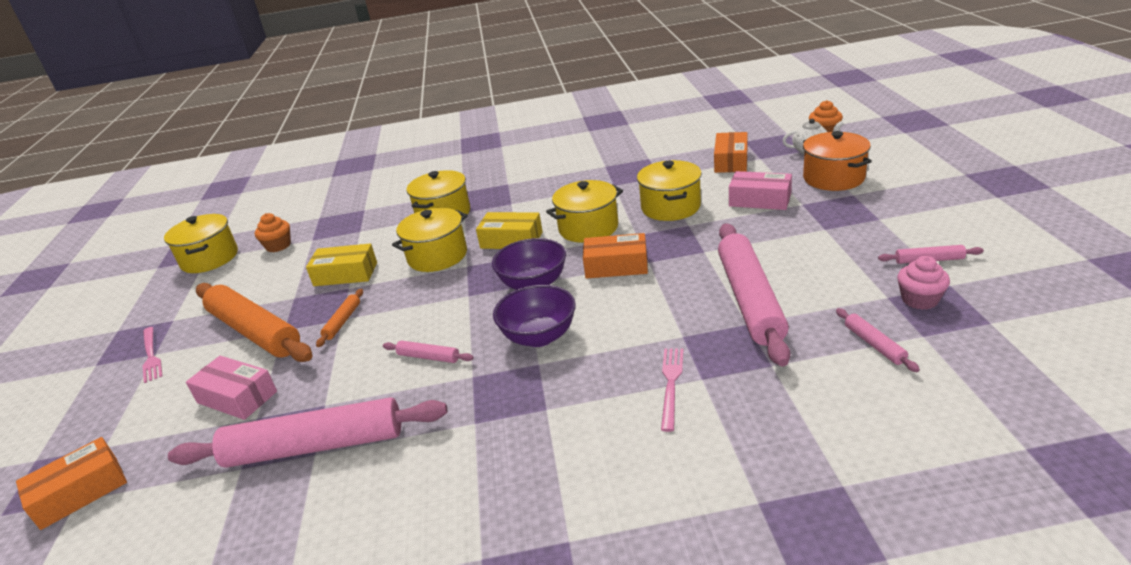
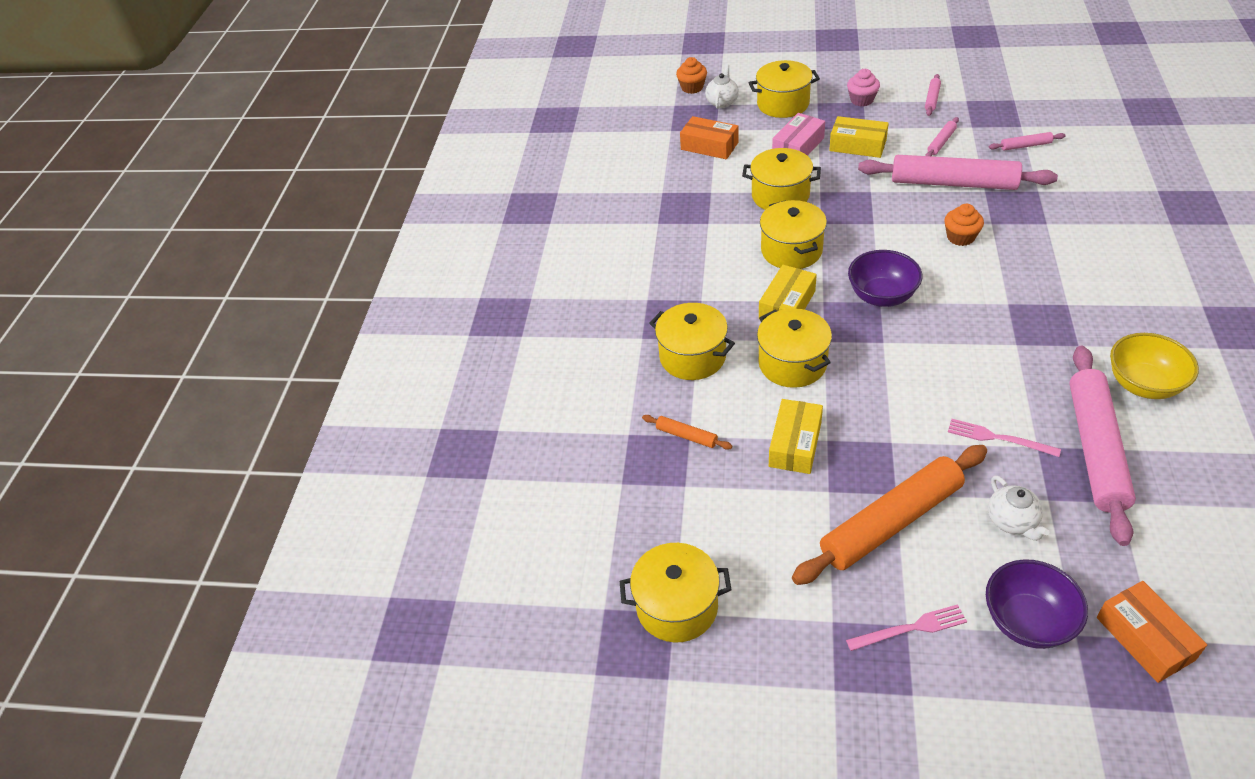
camera: 75 degrees left, 15 degrees up
pink box [186,356,277,420] -> white teapot [988,475,1049,541]
orange cupcake [255,213,291,252] -> orange cupcake moved to [944,204,984,246]
orange rolling pin [316,289,363,347] -> orange rolling pin moved to [642,415,732,450]
pink rolling pin [383,341,474,363] -> pink rolling pin moved to [925,117,959,156]
purple bowl [493,285,576,347] -> purple bowl moved to [986,559,1088,649]
orange box [583,233,648,279] -> none
pink fork [661,348,683,432] -> pink fork moved to [948,419,1061,457]
orange pot [803,131,872,191] -> yellow pot [749,60,820,118]
pink cupcake [897,256,950,310] -> pink cupcake moved to [847,69,880,106]
none -> yellow box [829,116,889,158]
none -> yellow bowl [1110,333,1199,399]

